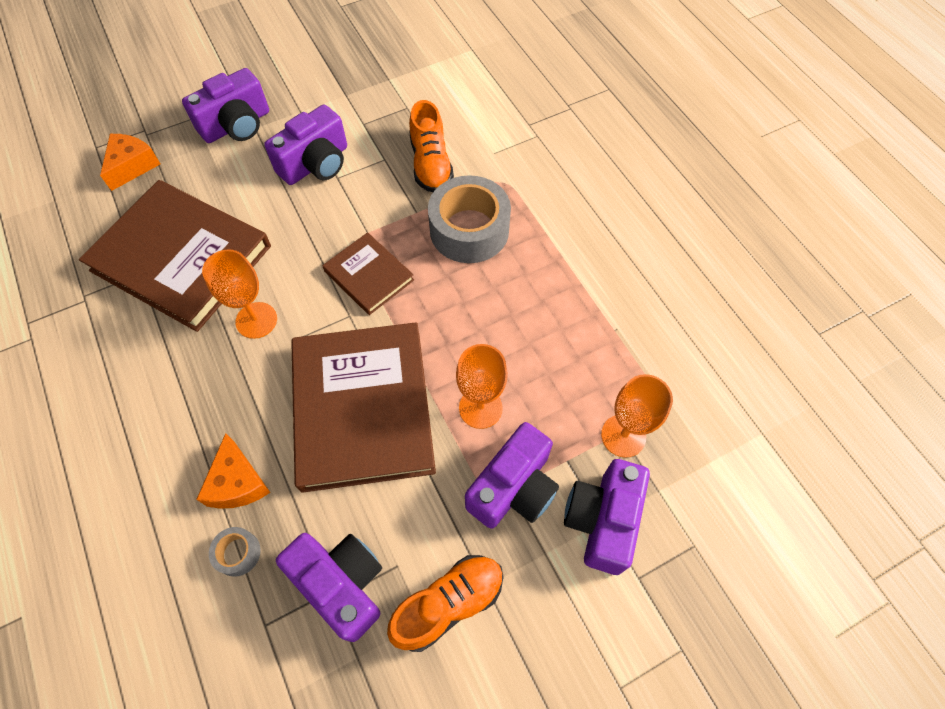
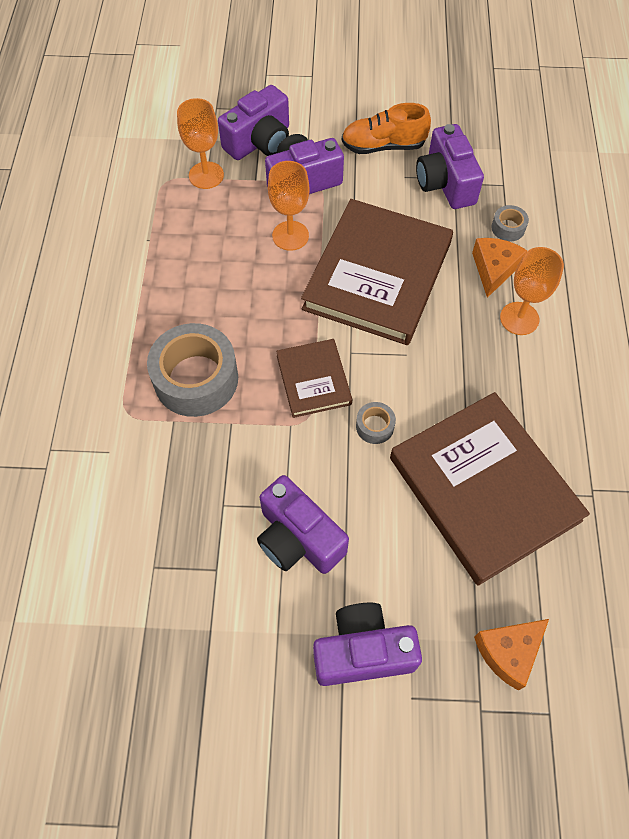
camera: 150 degrees left, 0 degrees up
orange goblet [202,249,277,339] -> orange goblet moved to [500,247,564,335]
purple camera [264,105,347,185] -> purple camera turned 120 degrees counterclockwise [257,475,349,574]
orange shoe [409,100,454,192] -> none
none -> grey tape [356,402,396,444]

